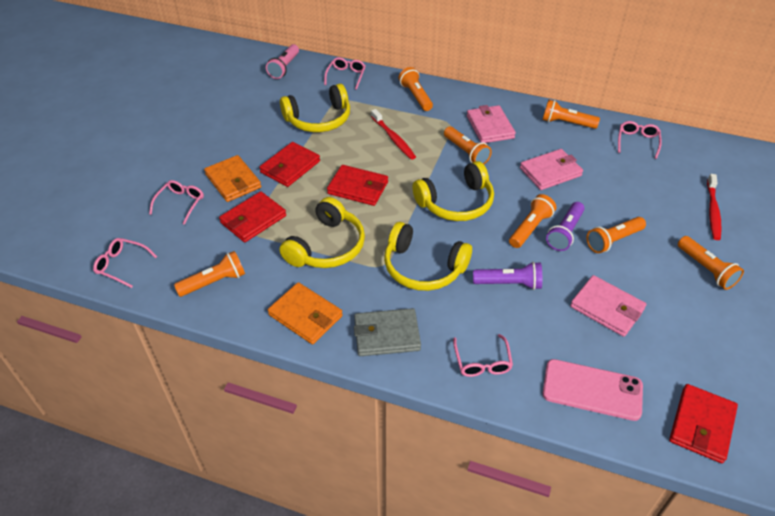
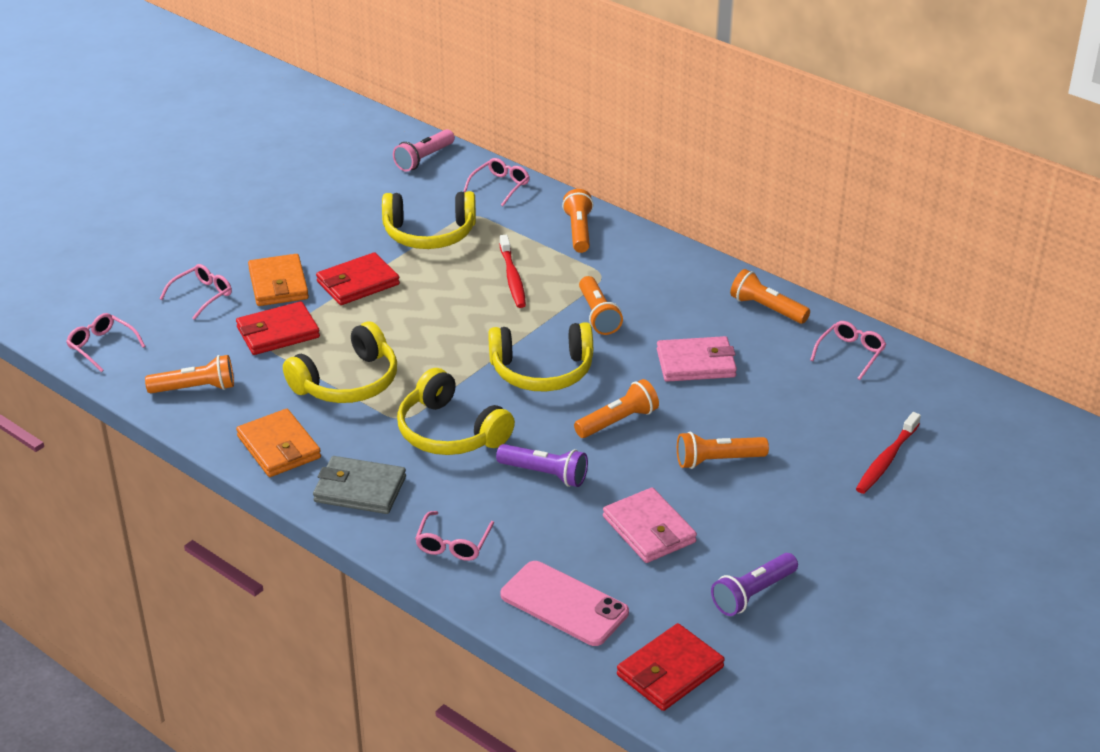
camera: 20 degrees right, 10 degrees down
red wallet [327,165,388,206] -> none
pink wallet [467,105,516,143] -> none
purple flashlight [546,202,585,251] -> purple flashlight moved to [711,553,798,616]
orange flashlight [678,236,744,290] -> none

